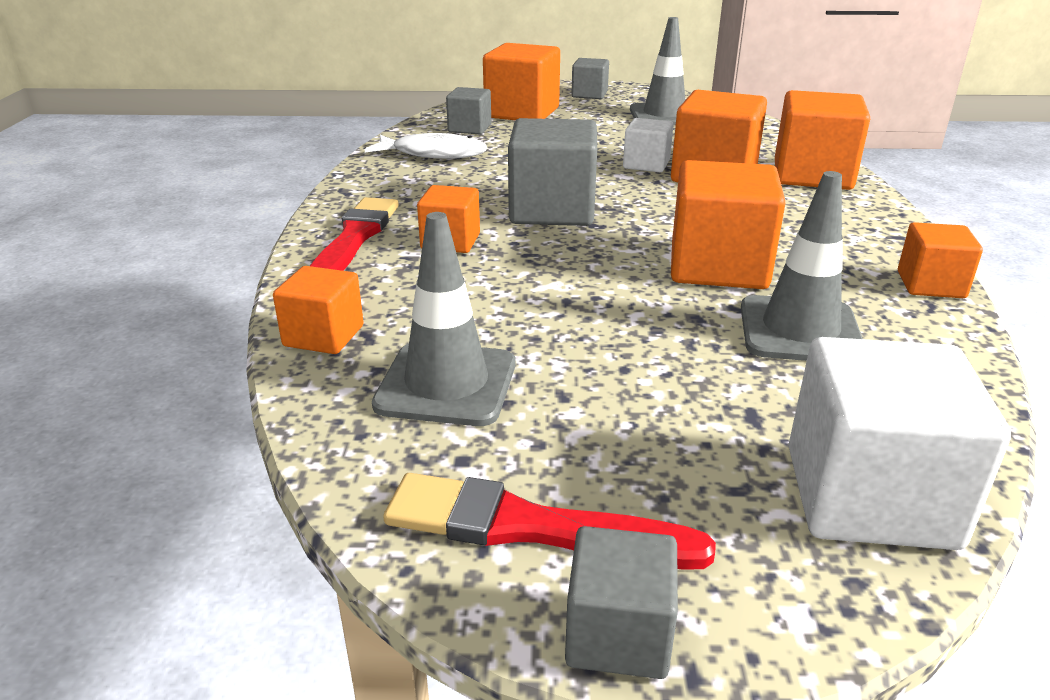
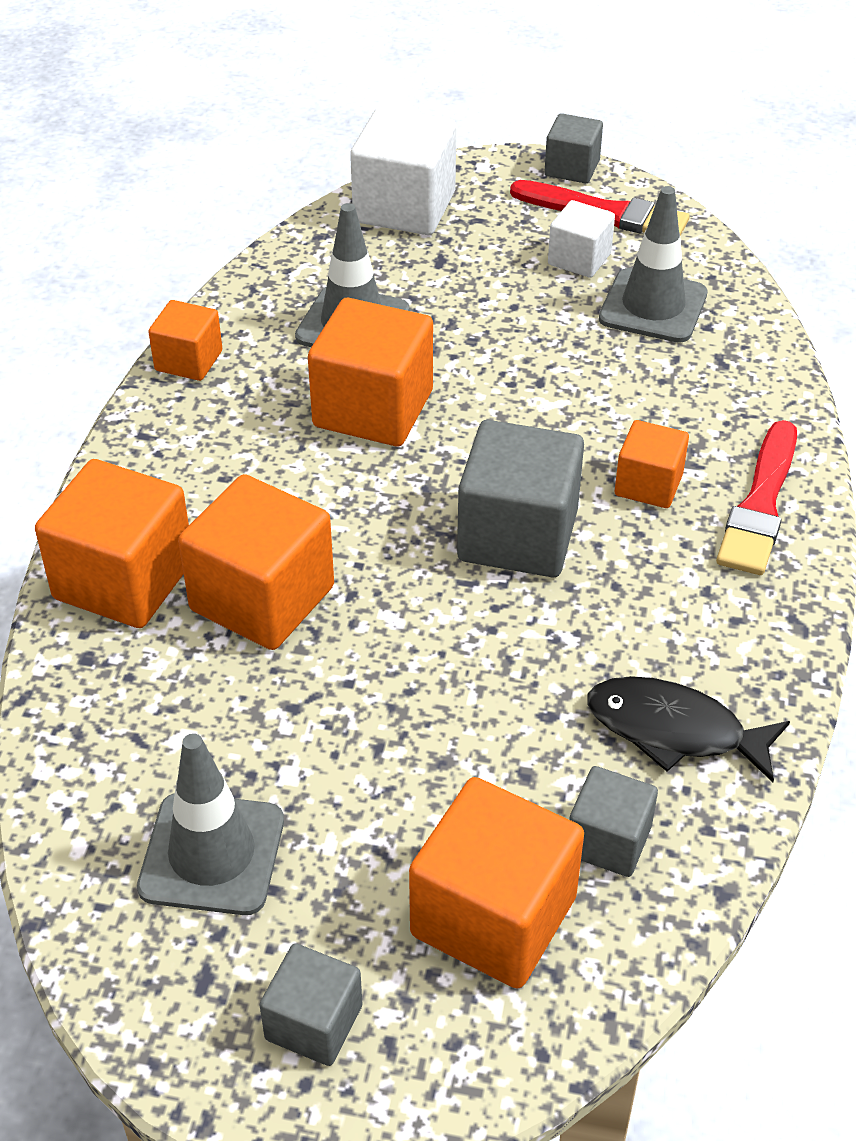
camera: 170 degrees left, 15 degrees up
orange cube [273,266,363,354] -> none
white fish [365,133,488,159] -> black fish [588,676,790,782]
white cube [623,118,673,172] -> white cube moved to [548,200,615,278]

